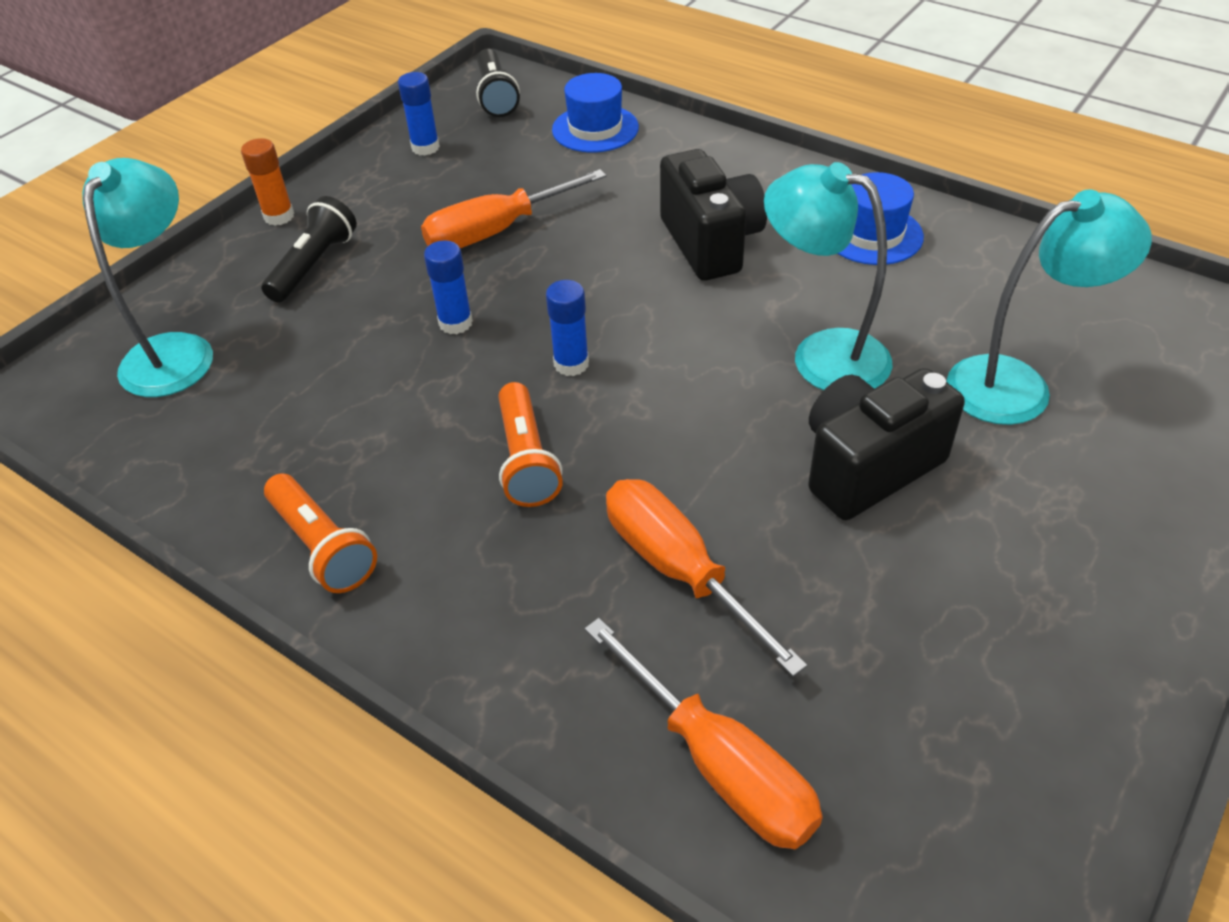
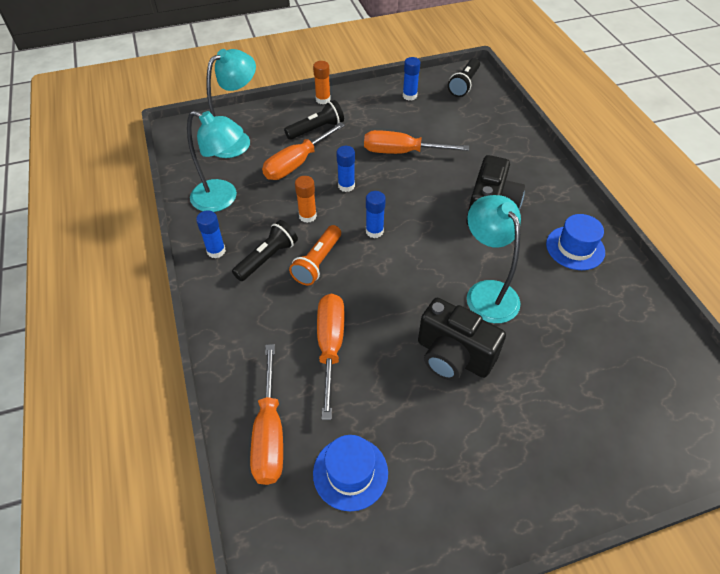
camera: 35 degrees right, 5 degrees up
orange flashlight [264,473,377,593] -> blue glue stick [196,210,226,258]
blue hat [552,73,639,152] -> blue hat moved to [313,435,388,511]
black camera [808,368,965,520] -> black camera turned 150 degrees counterclockwise [418,298,506,380]
turquoise lamp [947,189,1152,425] -> turquoise lamp moved to [187,111,243,212]
none -> black flashlight [232,220,298,281]
none -> orange screwdriver [262,122,345,180]
none -> orange glue stick [295,176,317,223]

